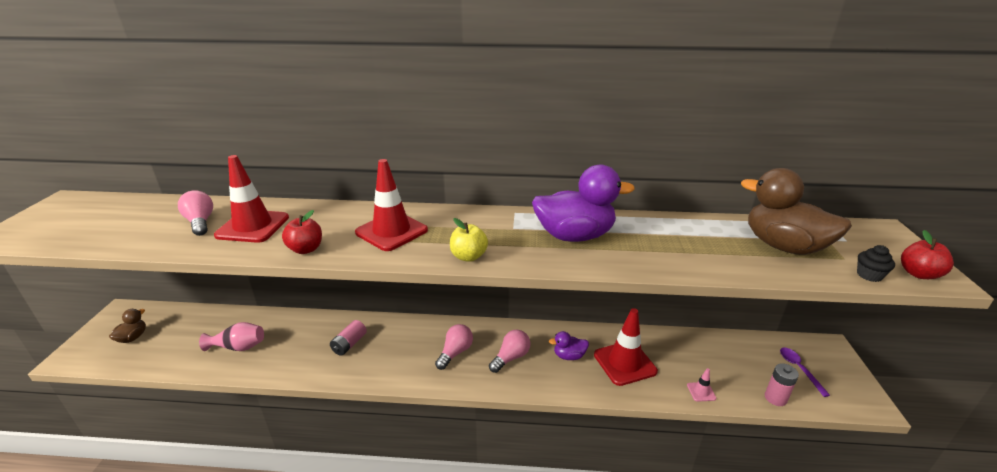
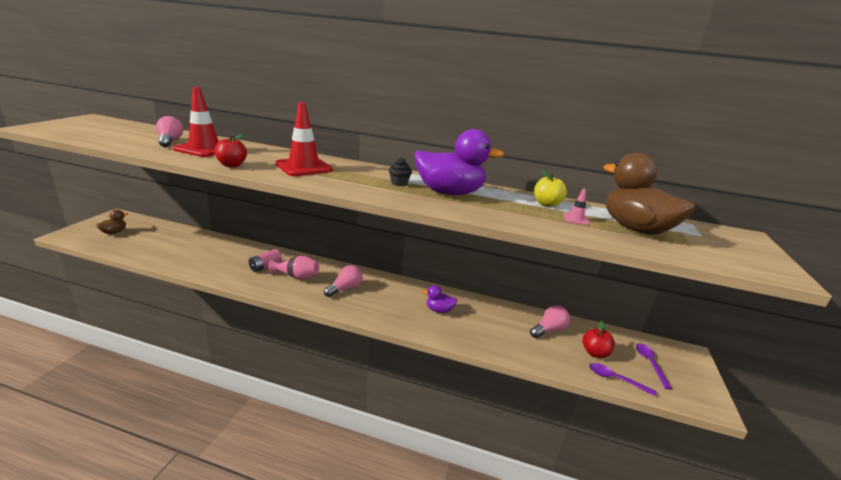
camera: 10 degrees right, 5 degrees down
pink vase [199,322,264,351] -> pink vase moved to [268,256,319,280]
yellow apple [450,218,488,262] -> yellow apple moved to [534,170,567,207]
pink light bulb [489,330,530,373] -> pink light bulb moved to [530,305,570,338]
red traffic cone [594,308,658,386] -> none
pink traffic cone [687,368,716,401] -> pink traffic cone moved to [563,189,590,225]
pink battery [765,363,799,406] -> purple spoon [589,363,657,396]
black cupcake [857,245,895,282] -> black cupcake moved to [389,158,412,186]
red apple [901,230,954,279] -> red apple moved to [583,321,615,358]

